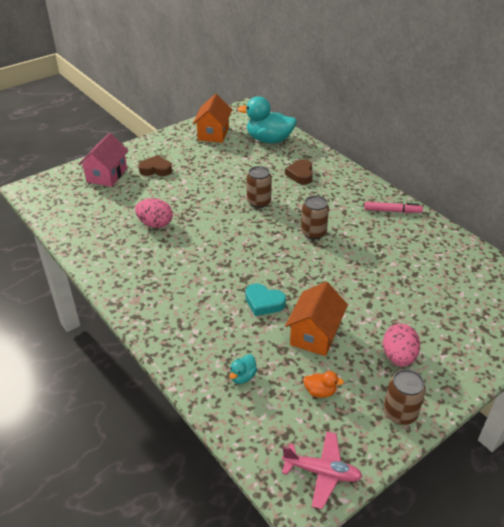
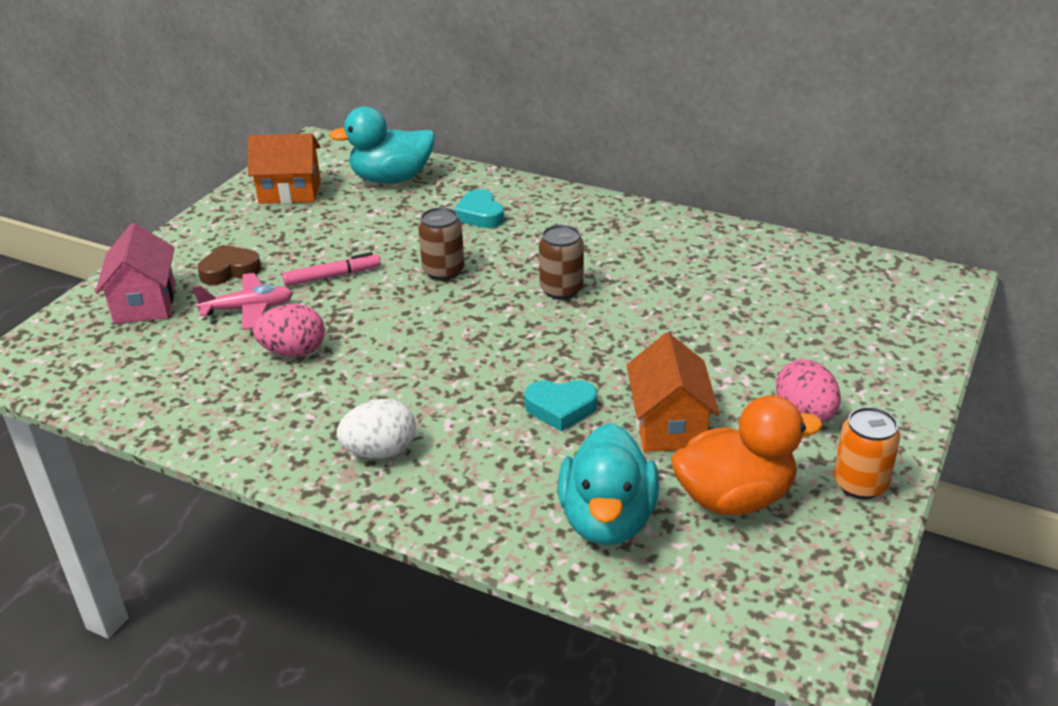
camera: 25 degrees left, 5 degrees down
orange house [193,94,232,143] -> orange house turned 75 degrees counterclockwise [248,133,321,204]
turquoise duck [229,354,257,384] -> turquoise duck [558,423,659,545], size x2.34
pink plane [282,431,363,509] -> pink plane moved to [192,273,293,330]
brown heart [285,159,313,184] -> turquoise heart [454,189,504,228]
orange duck [303,371,344,398] -> orange duck [671,395,823,515], size x2.34
pink marker [364,202,423,213] -> pink marker moved to [282,252,381,286]
brown can [383,369,426,425] -> orange can [834,407,901,499]
none -> white egg [337,399,416,458]

